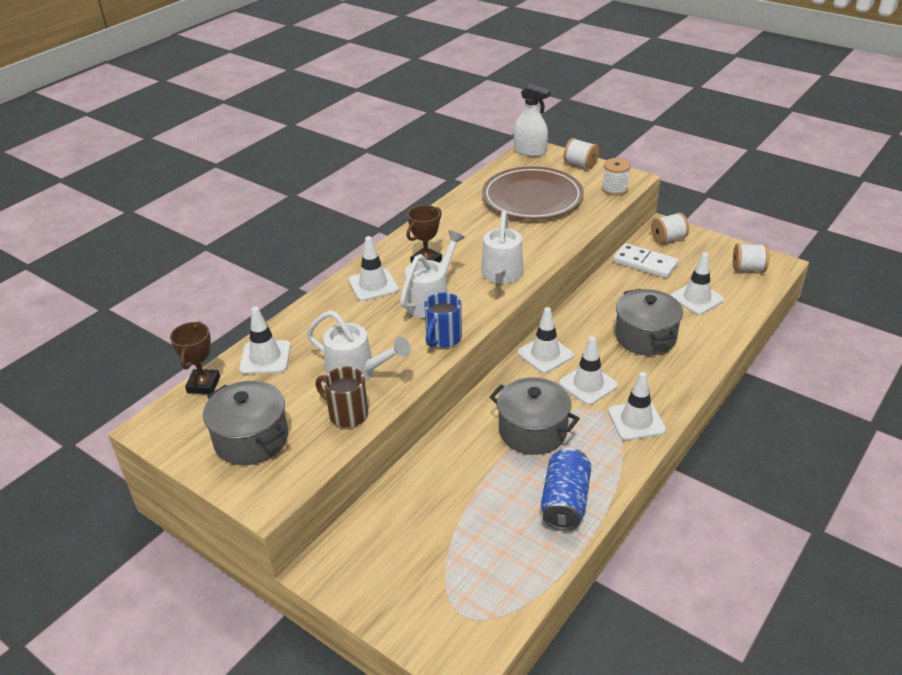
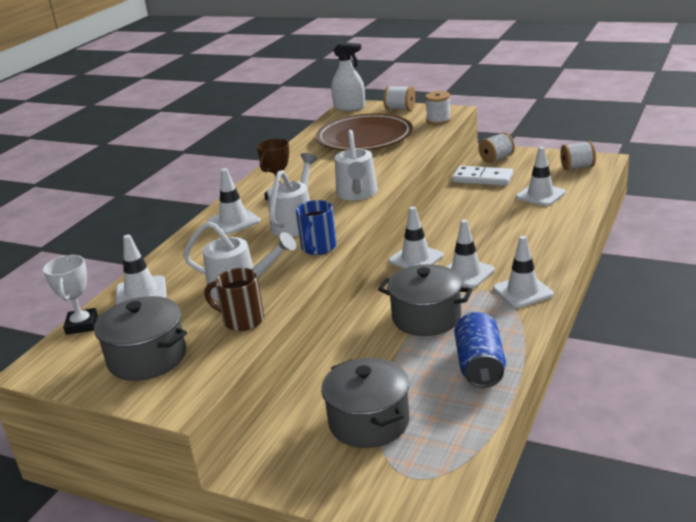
camera: 10 degrees left, 10 degrees down
brown trophy [170,321,220,394] -> white trophy [43,255,98,335]
grey pot [615,289,683,356] -> grey pot moved to [321,358,410,448]

